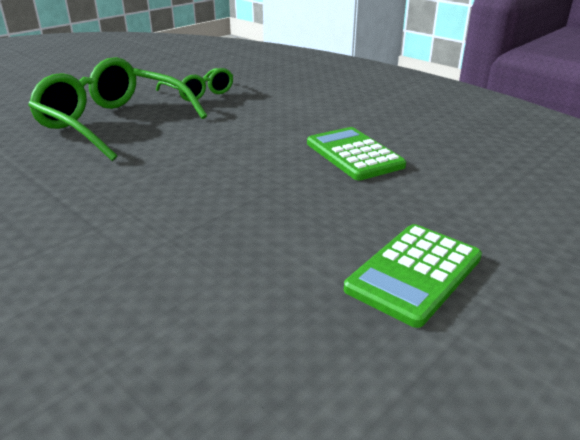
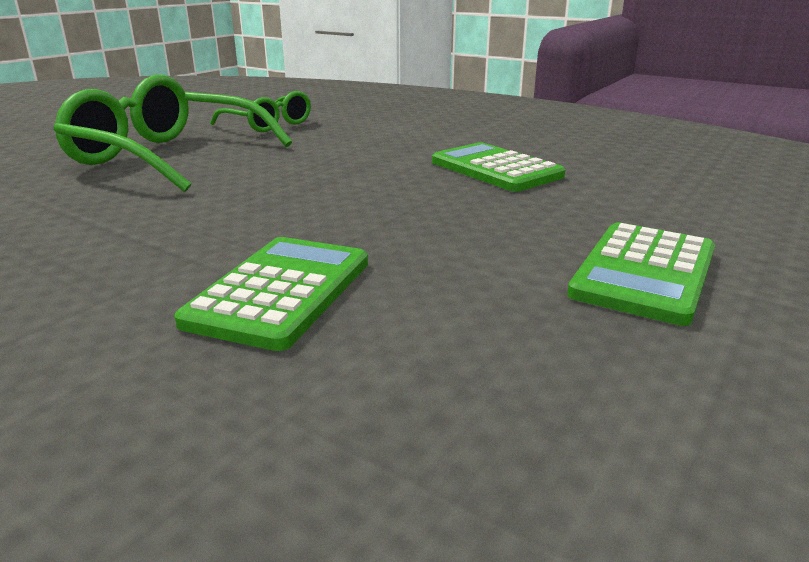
camera: 10 degrees left, 5 degrees down
none -> green calculator [174,237,368,351]

